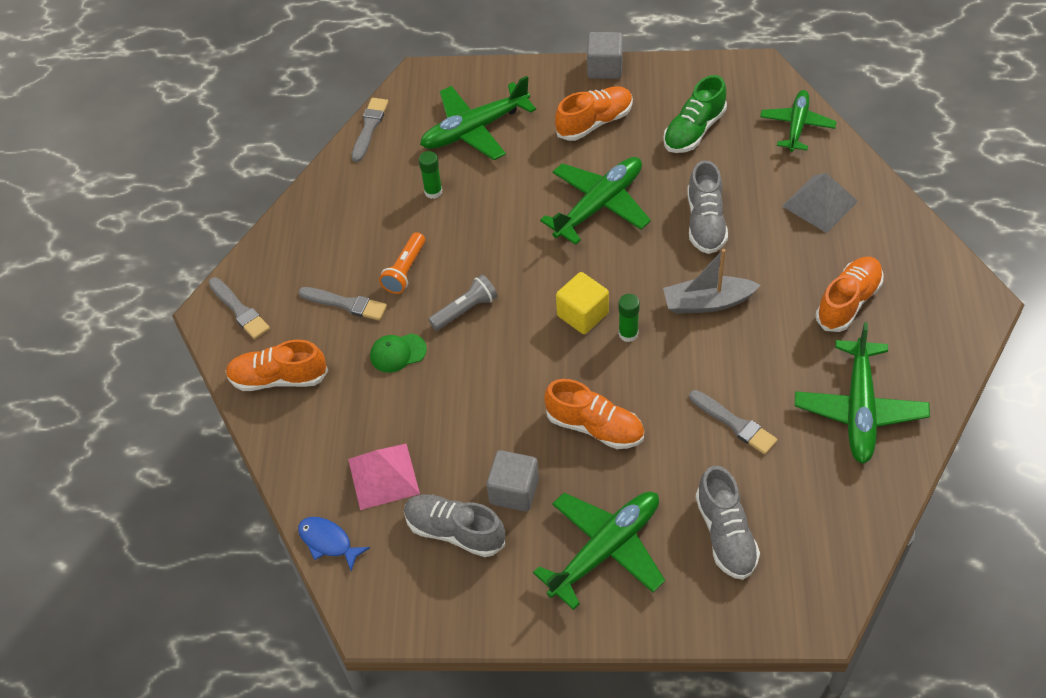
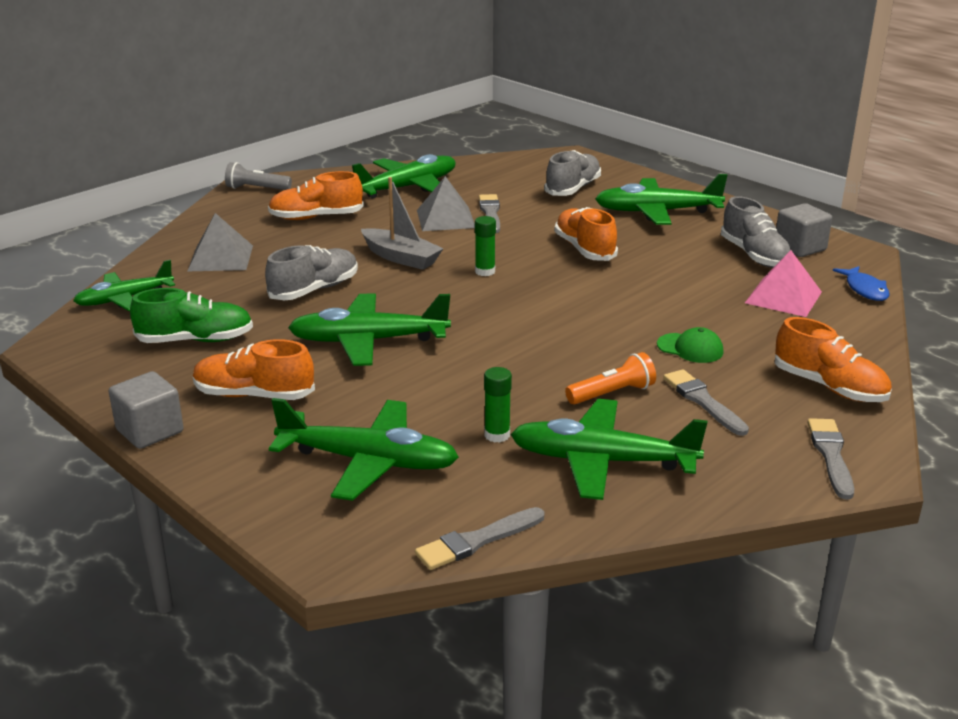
camera: 140 degrees left, 25 degrees down
grey flashlight [428,275,498,330] -> grey flashlight moved to [225,162,292,190]
grey cube [487,450,539,512] -> grey cube moved to [776,203,832,257]
yellow cube [556,272,609,334] -> none
none -> grey pyramid [417,176,475,231]
none -> green plane [510,399,707,500]

